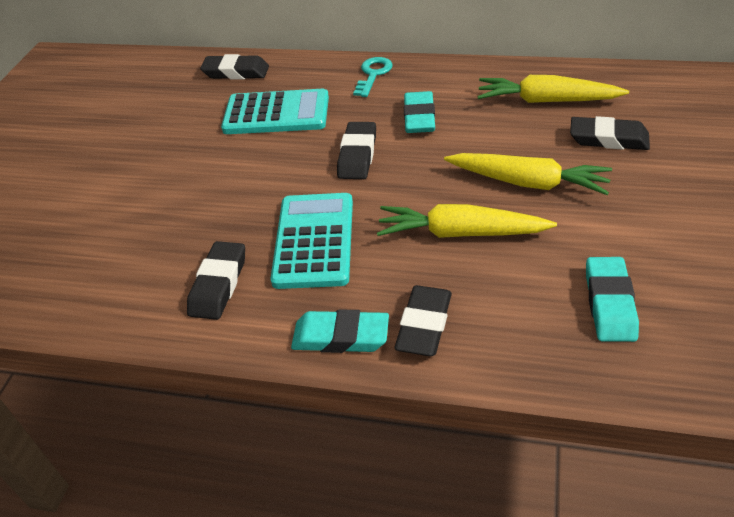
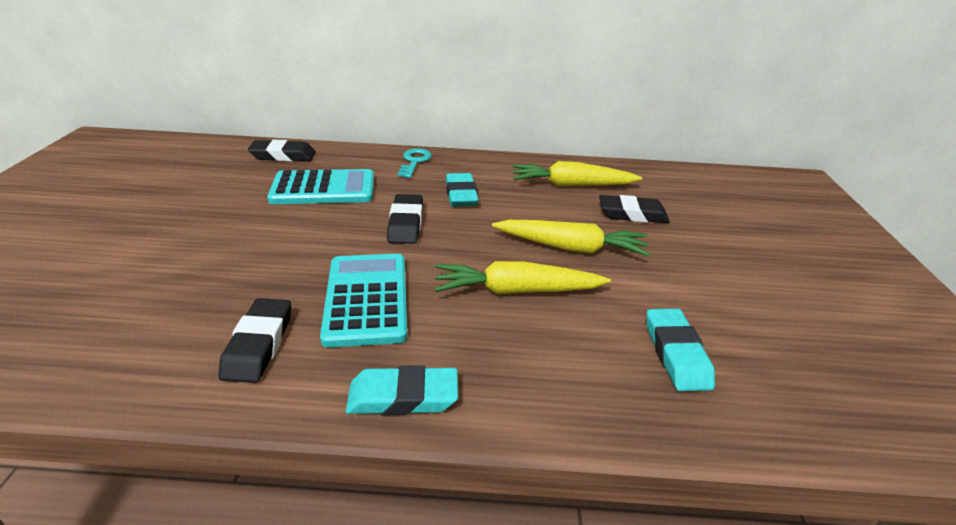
camera: 15 degrees left, 10 degrees down
black eraser [395,285,452,356] -> none

